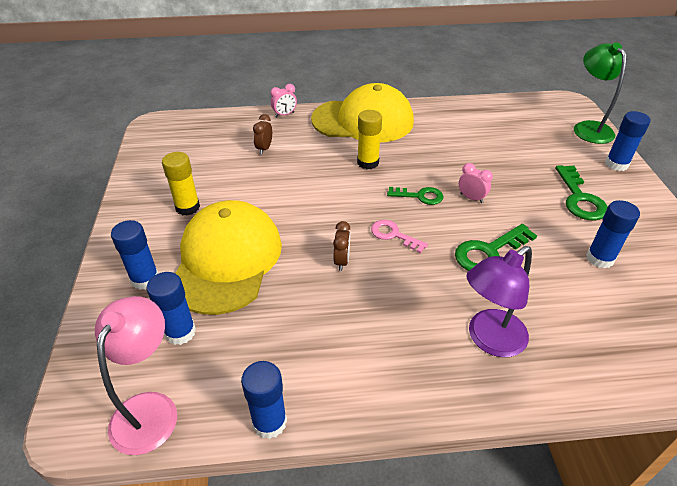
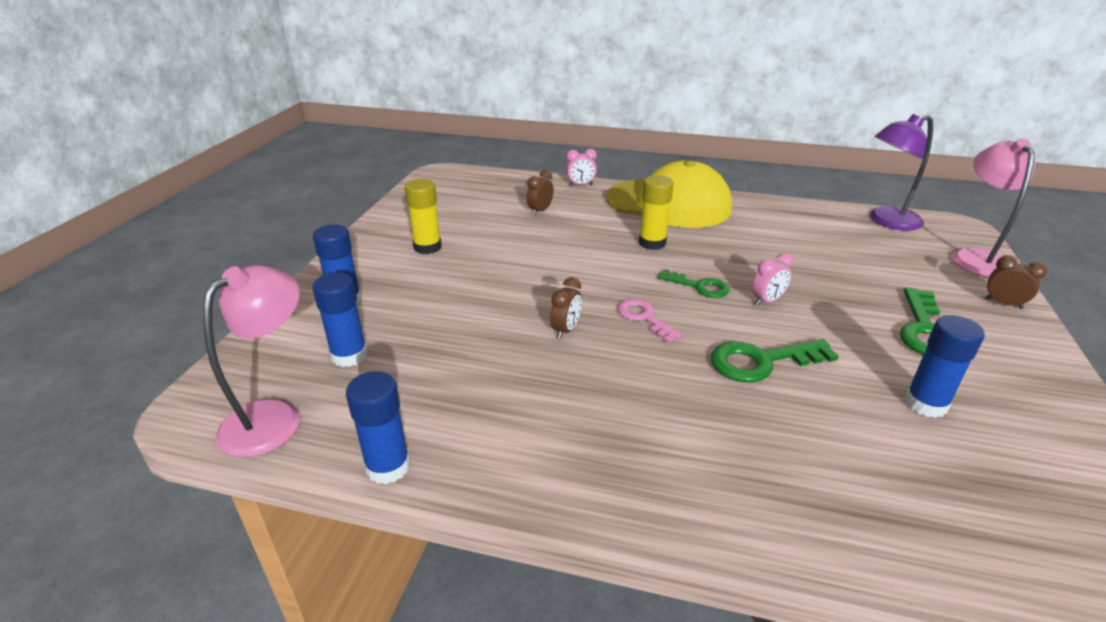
camera: 20 degrees right, 10 degrees down
yellow cap [175,200,282,315] -> none
pink clock [459,163,493,203] -> pink clock turned 90 degrees clockwise [752,253,793,306]
purple lamp [467,246,532,357] -> purple lamp moved to [870,114,933,231]
green lamp [574,43,627,144] -> pink lamp [952,138,1035,277]
blue glue stick [605,111,651,171] -> brown clock [985,255,1047,309]

